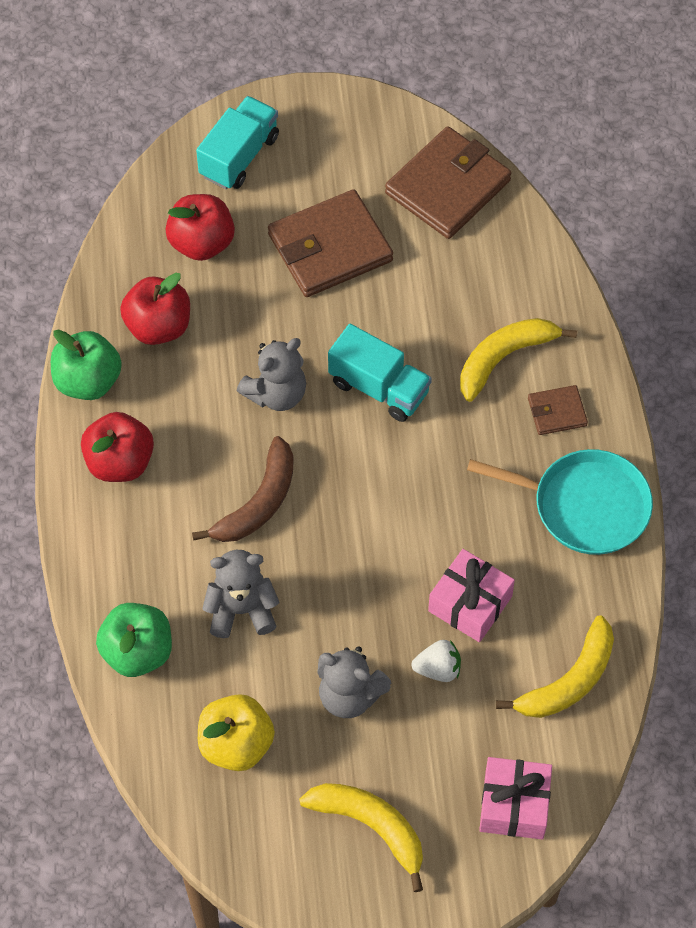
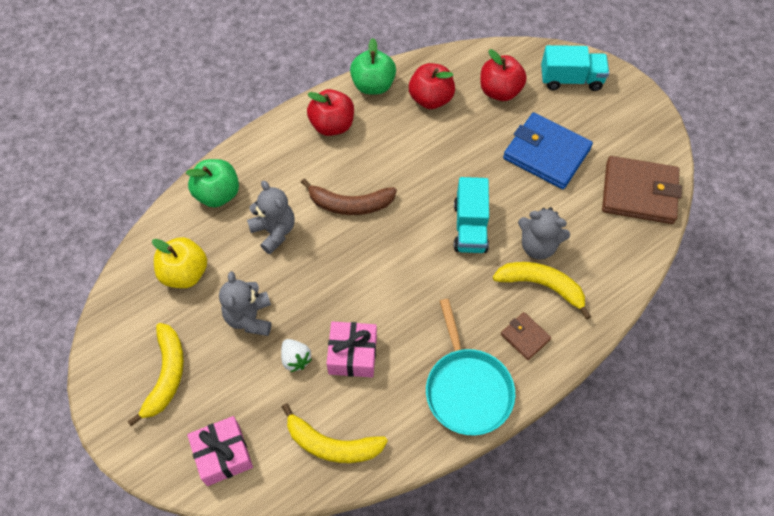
camera: 60 degrees right, 0 degrees up
grey teddy bear [237,338,306,411] -> grey teddy bear moved to [518,207,570,260]
brown wallet [268,189,393,297] -> blue wallet [503,113,593,189]

